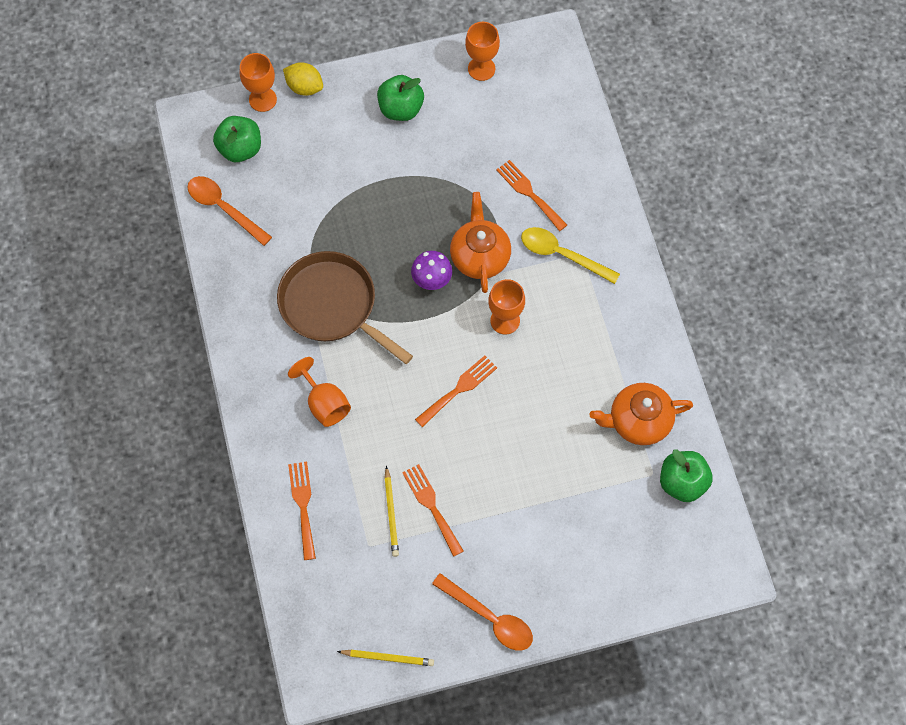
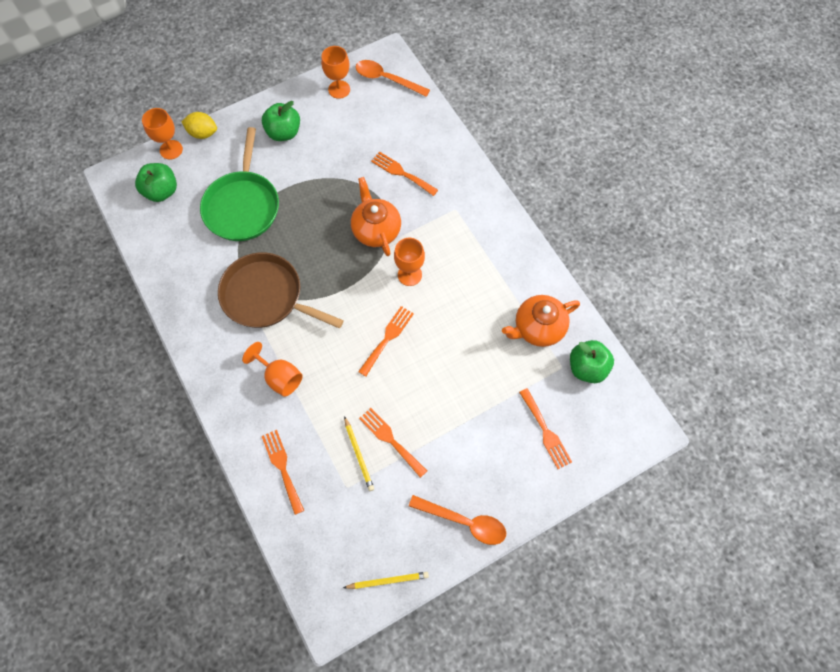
camera: 15 degrees left, 0 degrees up
orange spoon [187,176,272,246] -> orange spoon moved to [356,60,430,97]
purple mushroom [411,251,452,290] -> none
yellow spoon [521,227,620,284] -> none
none -> green pan [200,127,279,241]
none -> orange fork [519,388,572,469]

